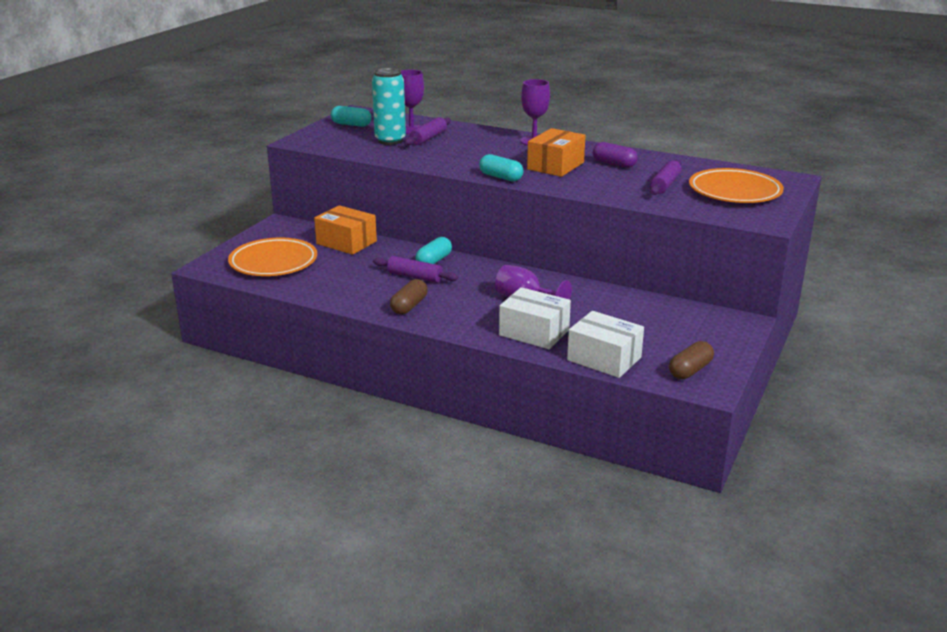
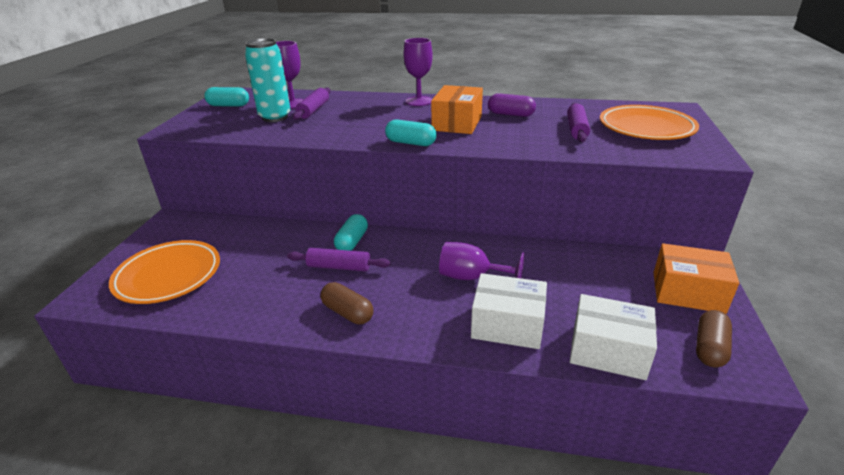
camera: 15 degrees left, 5 degrees up
orange box [314,205,377,255] -> orange box moved to [653,243,739,314]
brown capsule [390,279,428,314] -> brown capsule turned 60 degrees counterclockwise [320,282,373,324]

